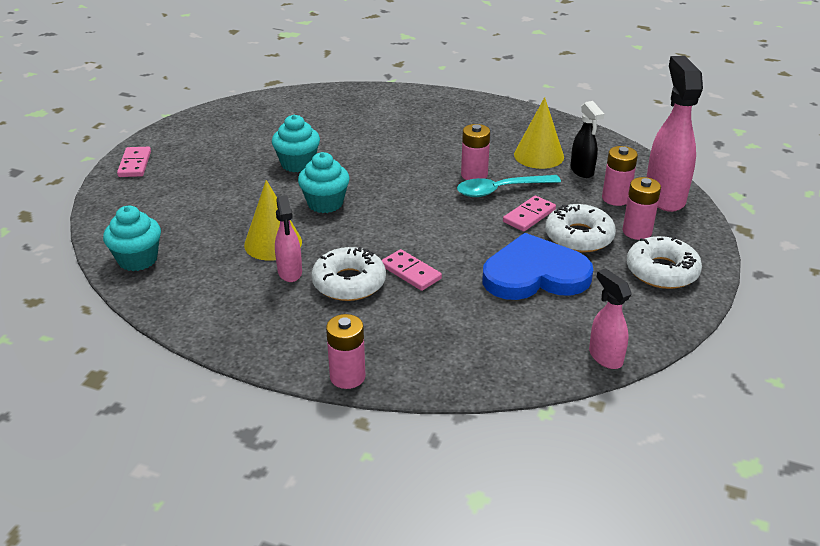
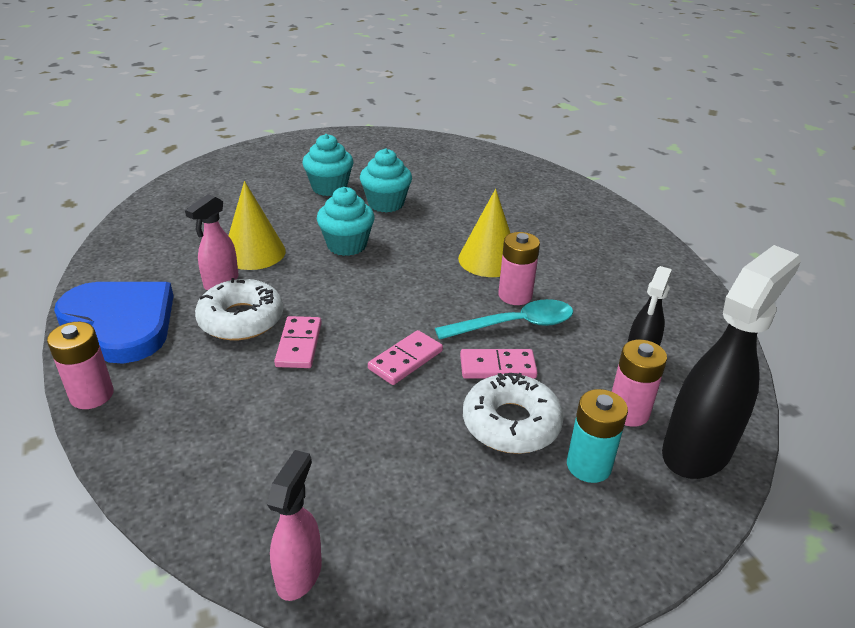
camera: 45 degrees right, 0 degrees up
turquoise cupcake [103,206,161,271] -> turquoise cupcake moved to [302,134,354,196]
pink domino [117,147,151,177] -> pink domino moved to [368,330,443,385]
turquoise spoon [457,175,561,197] -> turquoise spoon turned 135 degrees clockwise [435,299,573,340]
blue heart [482,233,593,300] -> blue heart moved to [54,282,174,364]
yellow cone [514,97,564,169] -> yellow cone moved to [458,189,510,277]
pink battery [623,177,661,240] -> turquoise battery [567,389,628,483]
white donut [627,236,702,289] -> none
pink spray bottle [647,56,703,212] -> black spray bottle [662,245,801,479]

